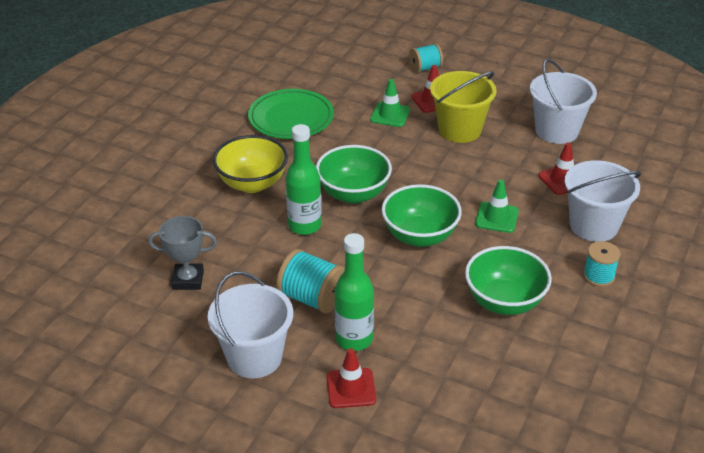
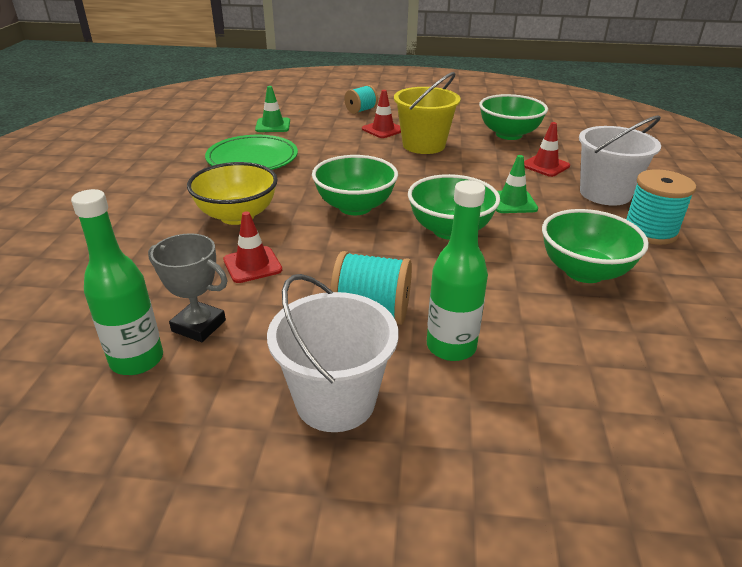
camera: 20 degrees left, 5 degrees down
grey trophy [148,216,217,290] -> grey trophy turned 45 degrees clockwise [148,233,227,342]
green bottle [285,124,322,235] -> green bottle moved to [71,189,163,375]
red traffic cone [327,348,376,408] -> red traffic cone moved to [223,211,282,283]
green traffic cone [370,79,410,127] -> green traffic cone moved to [255,86,290,132]
white bucket [530,59,597,144] -> green bowl [479,94,548,140]
turquoise spool [583,241,620,287] -> turquoise spool [626,169,696,245], size x1.54

